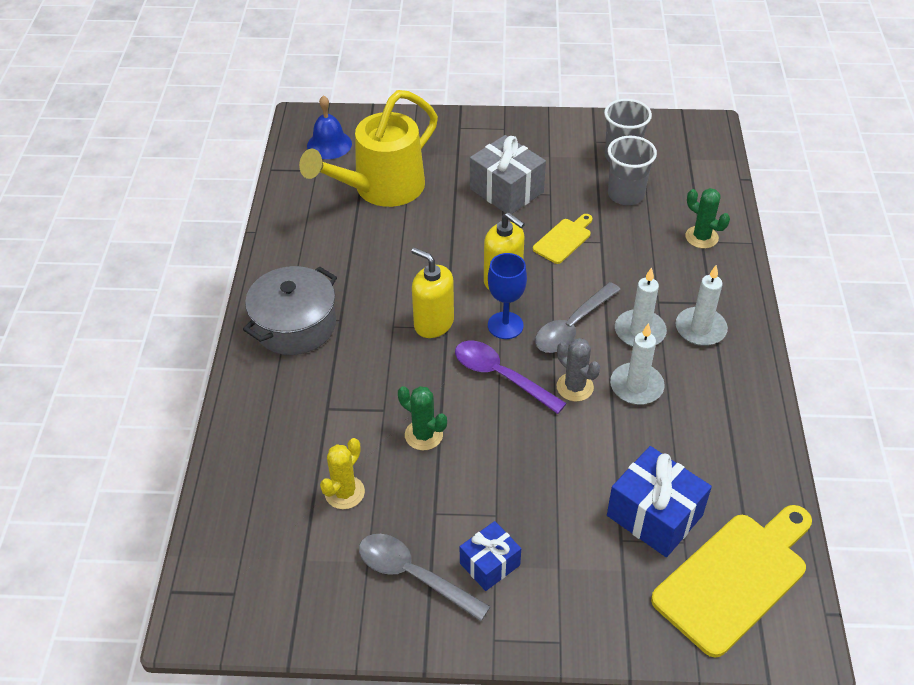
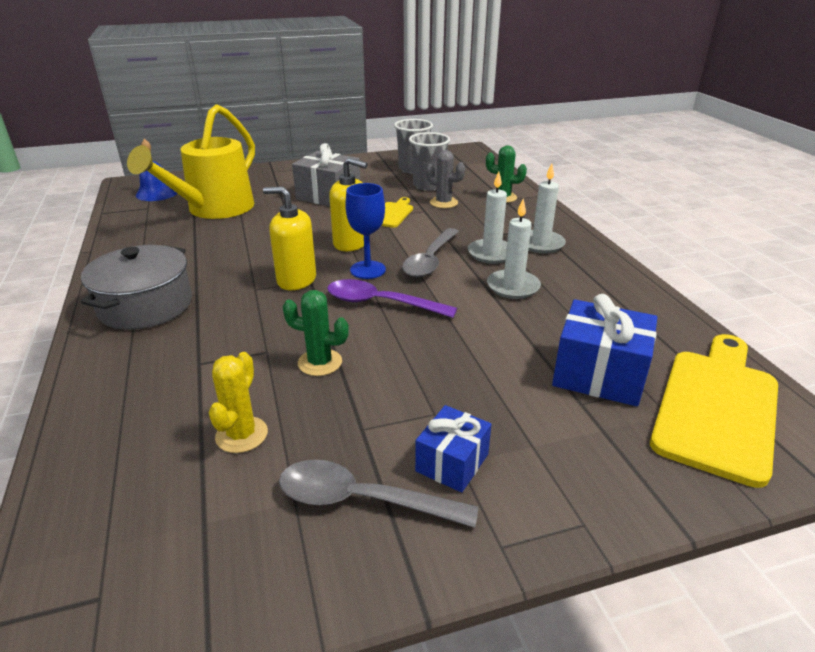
camera: 20 degrees left, 15 degrees down
grey cactus [557,338,601,402] -> grey cactus moved to [426,150,465,208]

